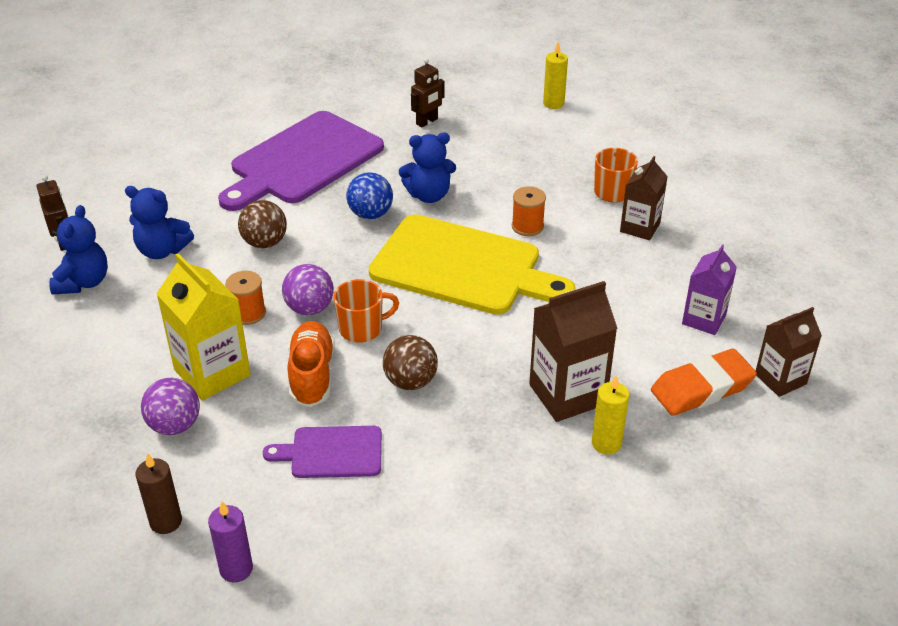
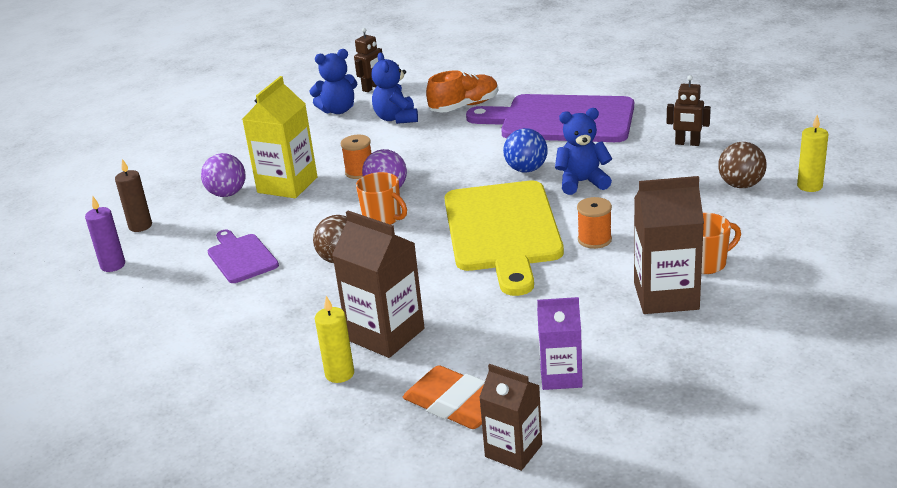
camera: 65 degrees right, 10 degrees down
brown ball [238,200,287,248] -> brown ball moved to [718,142,767,188]
orange shoe [287,321,335,407] -> orange shoe moved to [426,70,498,112]
blue teddy bear [399,133,456,203] -> blue teddy bear turned 120 degrees clockwise [555,108,612,195]
brown carton [620,156,668,240] -> brown carton [634,176,704,314], size x1.54

